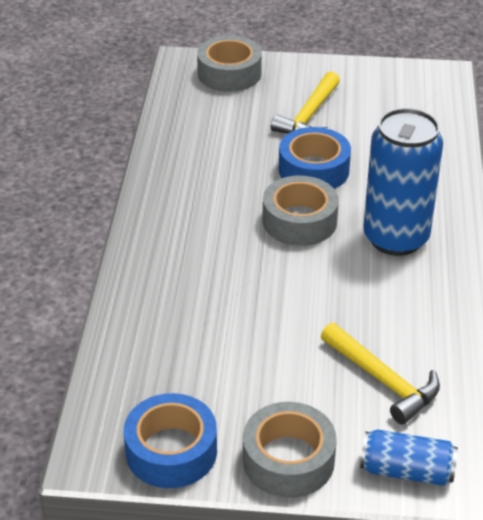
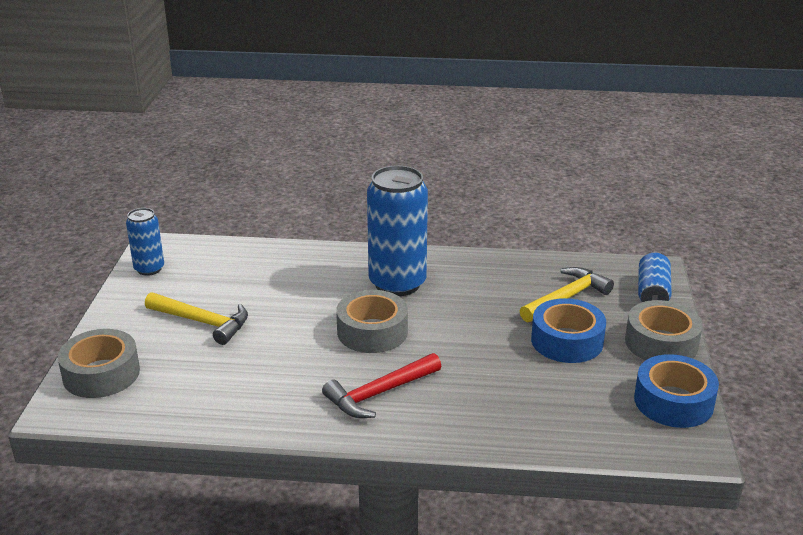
camera: 90 degrees left, 10 degrees down
blue tape [279,127,351,189] -> blue tape moved to [531,298,606,363]
none -> blue can [126,208,164,276]
none -> red hammer [322,353,441,418]

